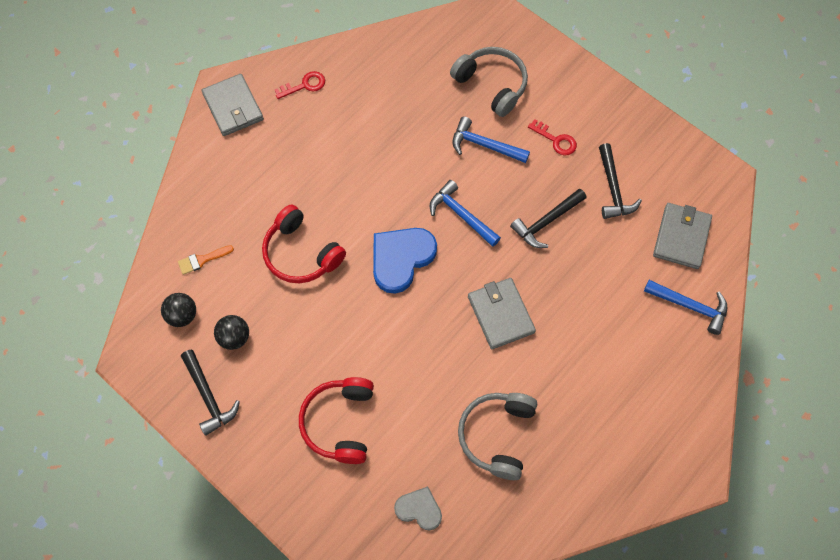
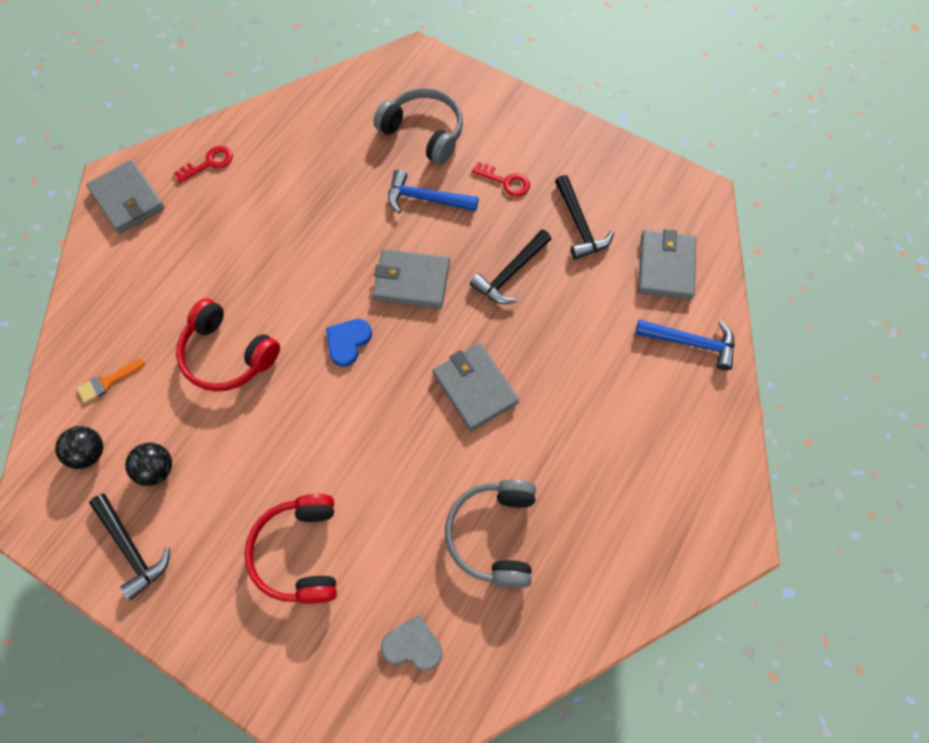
camera: 10 degrees left, 0 degrees up
blue heart [373,228,437,294] -> blue heart [326,319,372,367], size x0.59
blue hammer [430,180,501,247] -> grey wallet [373,249,450,308]

